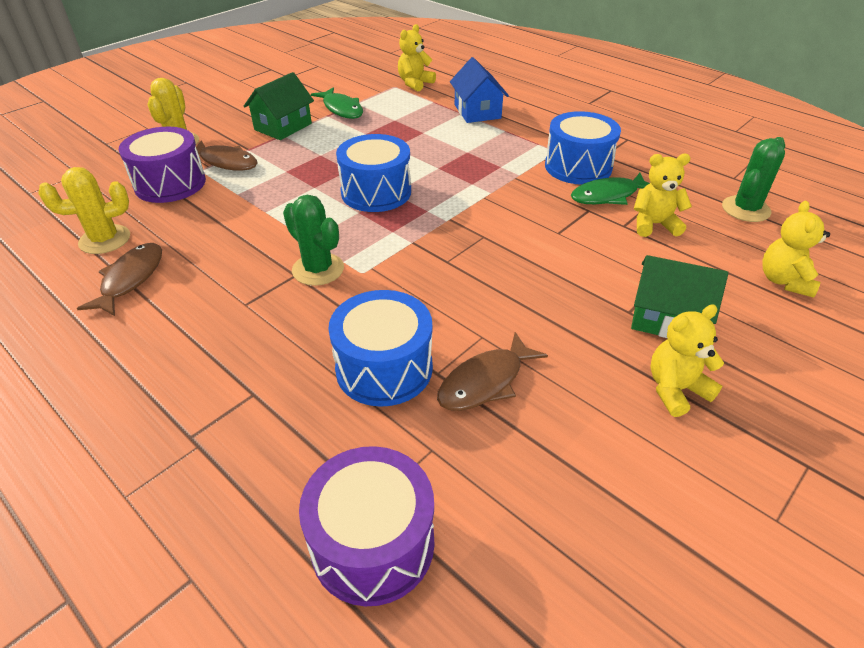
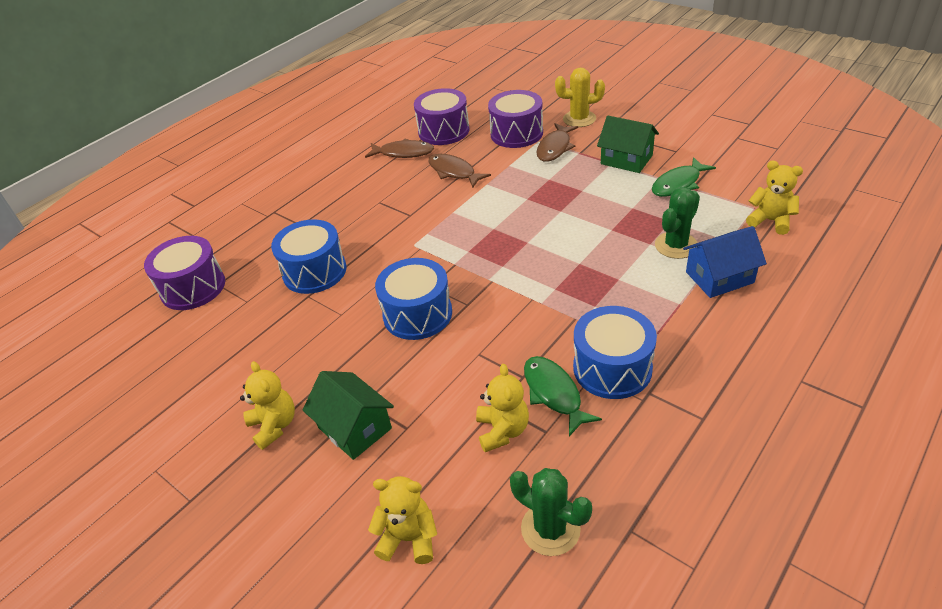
camera: 90 degrees right, 0 degrees up
yellow cactus [38,167,130,254] -> purple drum [414,88,469,145]
green cactus [283,195,344,286] -> green cactus moved to [655,187,700,259]
blue drum [336,134,411,212] -> blue drum moved to [375,258,452,340]
brown fish [437,332,548,411] -> brown fish moved to [429,154,491,188]
green house [631,255,728,338] -> green house turned 60 degrees counterclockwise [303,371,394,460]

